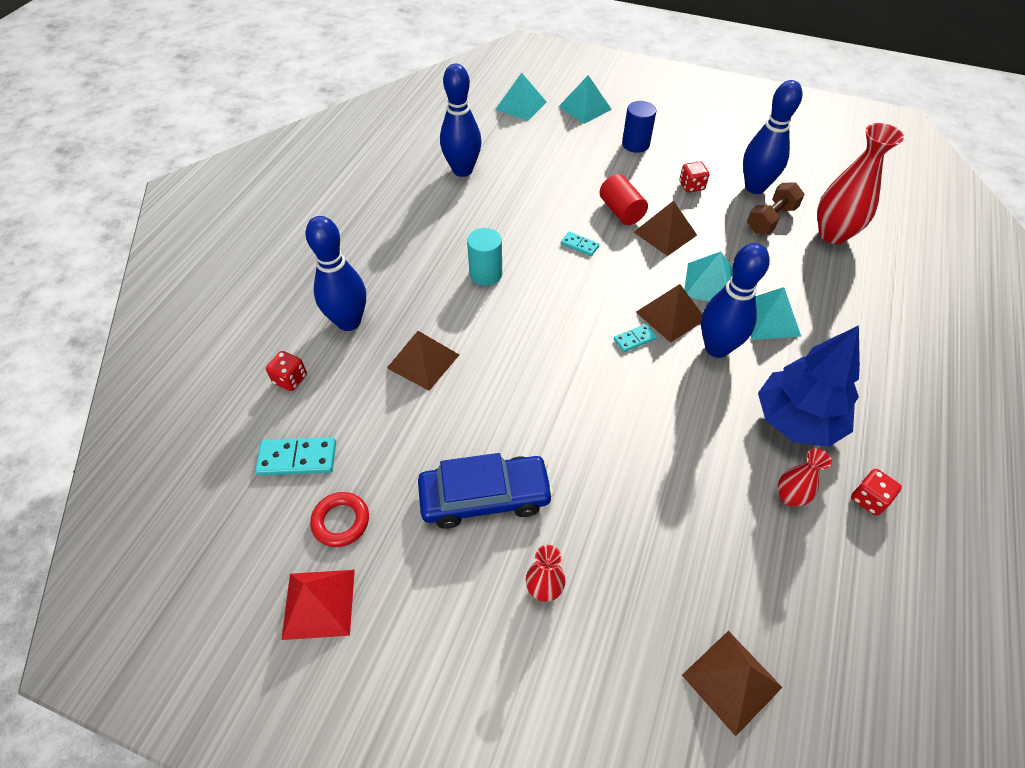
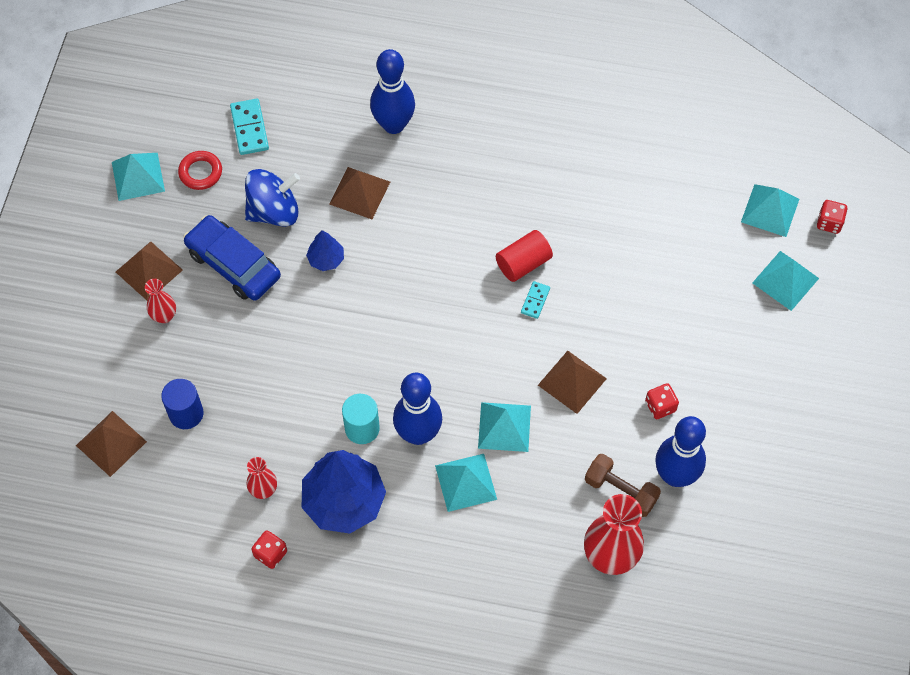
camera: 80 degrees right, 10 degrees up
red dice [266,351,307,391] -> red dice moved to [817,200,847,234]
red pyramid [281,570,355,640] -> turquoise pyramid [112,153,165,201]
blue car [418,453,554,529] -> blue car turned 150 degrees clockwise [184,215,281,301]
blue bowling pin [440,64,481,177] -> none
turquoise cylinder [467,228,502,286] -> turquoise cylinder moved to [342,394,380,444]
red cylinder [599,174,648,225] -> red cylinder moved to [496,230,553,282]
turquoise domino [614,324,657,352] -> none
blue cylinder [622,101,656,153] -> blue cylinder moved to [161,379,203,429]
brown pyramid [636,284,702,343] -> brown pyramid moved to [116,241,183,301]
none -> blue spinning top [245,169,300,227]
none -> blue tree [306,230,344,271]

